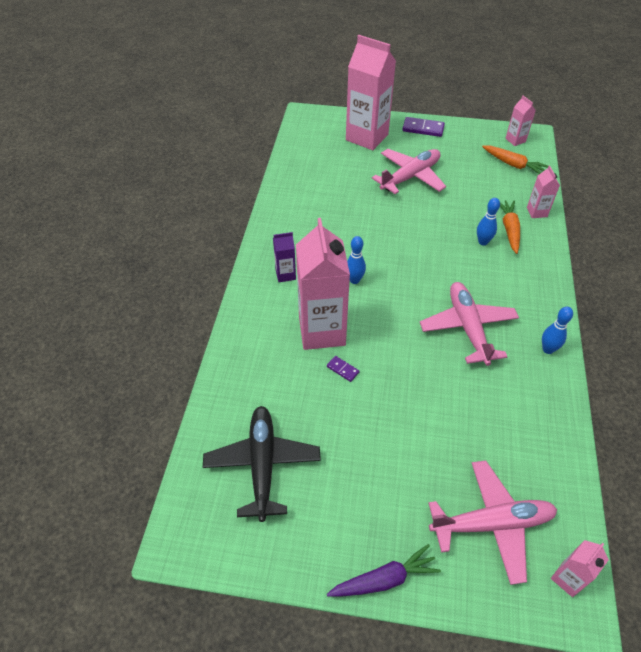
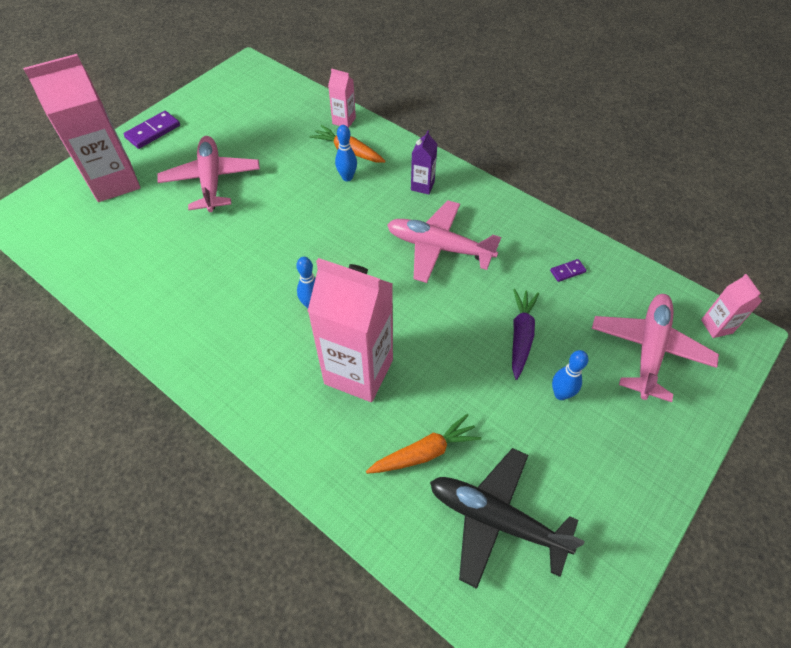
camera: 60 degrees left, 5 degrees up
purple carton [273,232,296,282] -> purple carton moved to [411,131,437,194]
purple domino [327,356,359,382] -> purple domino moved to [550,259,587,282]
purple carrot [327,544,441,597] -> purple carrot moved to [512,289,539,380]
orange carrot [482,145,548,174] -> orange carrot moved to [366,414,481,474]
pink carton [505,95,536,146] -> none
blue bowling pin [542,307,573,354] -> blue bowling pin moved to [552,350,588,400]

